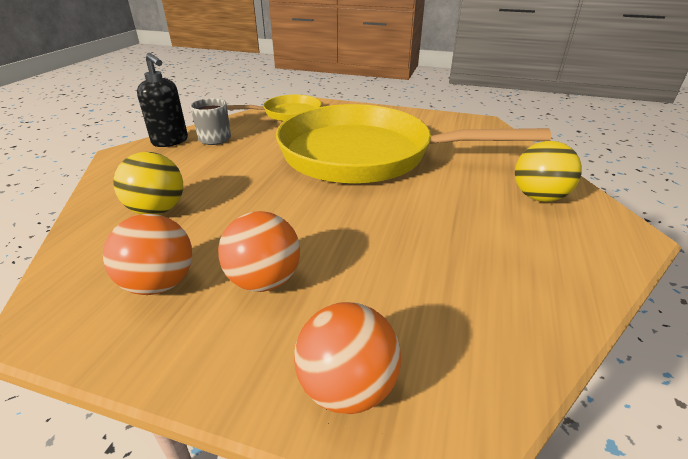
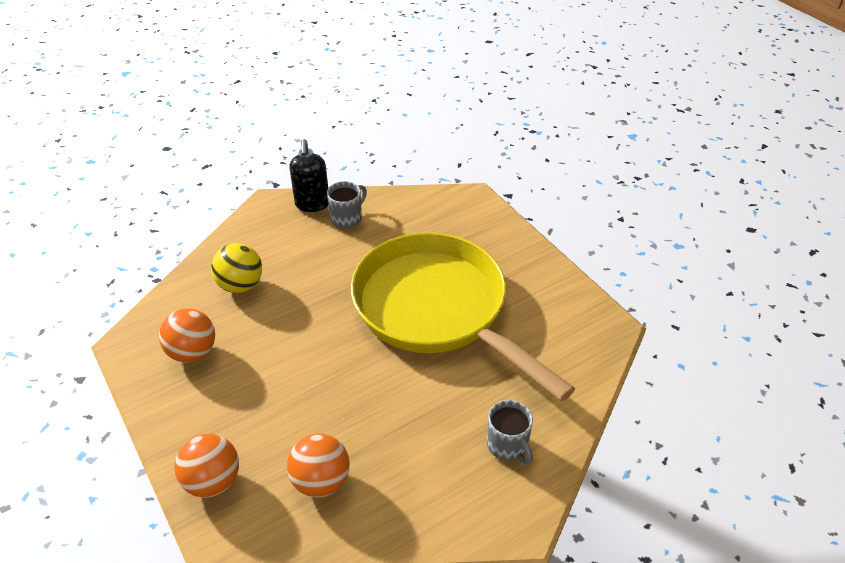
camera: 40 degrees right, 10 degrees up
orange ball [218,211,300,292] -> orange ball moved to [287,433,350,497]
yellow pan [227,95,322,121] -> none
yellow ball [515,141,582,202] -> grey mug [487,400,533,465]

